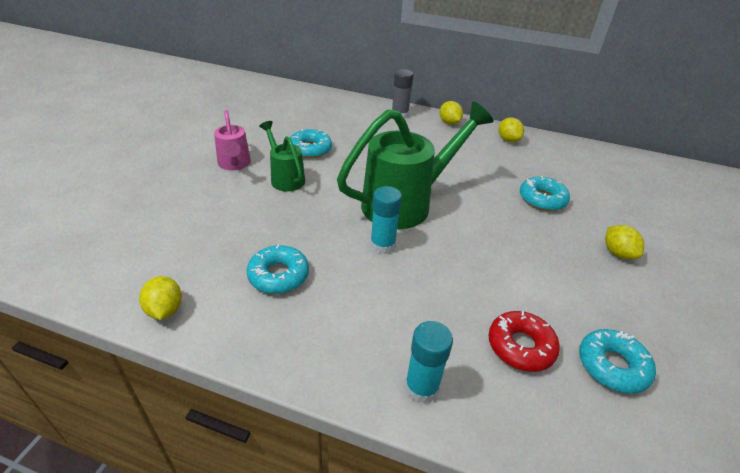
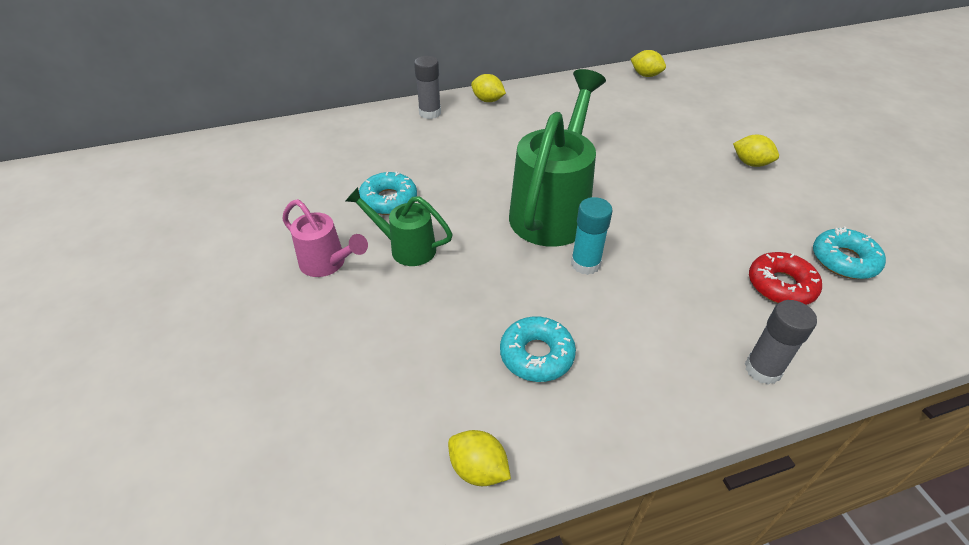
camera: 35 degrees left, 5 degrees up
turquoise glue stick [405,321,453,404] -> grey glue stick [745,300,817,385]
yellow lemon [498,118,524,142] -> yellow lemon moved to [631,50,666,77]
turquoise donut [520,176,570,211] -> none

